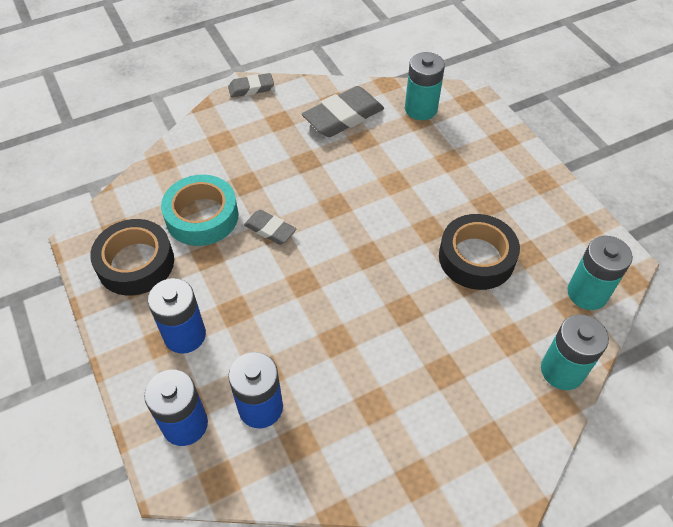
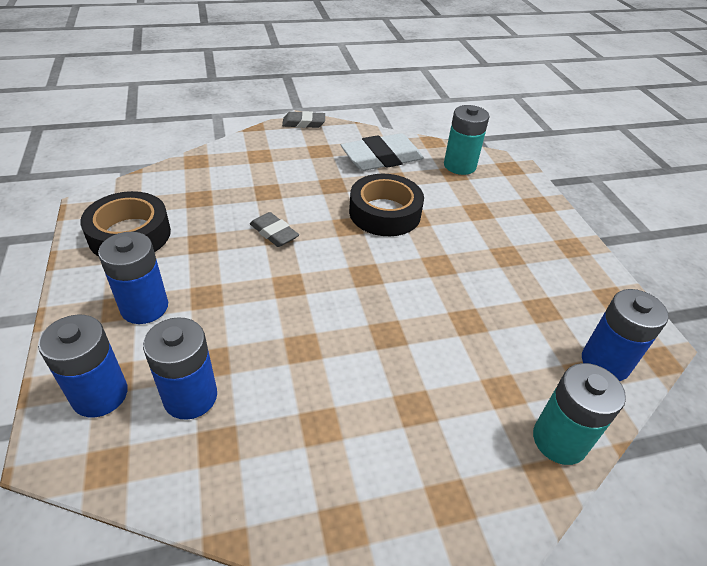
camera: 10 degrees right, 10 degrees down
turquoise tape [161,175,239,246] -> none
grey eraser [302,86,384,137] -> white eraser [341,133,424,171]
black tape [439,214,520,290] -> black tape moved to [349,174,424,236]
turquoise battery [567,236,633,310] -> blue battery [582,289,669,381]

